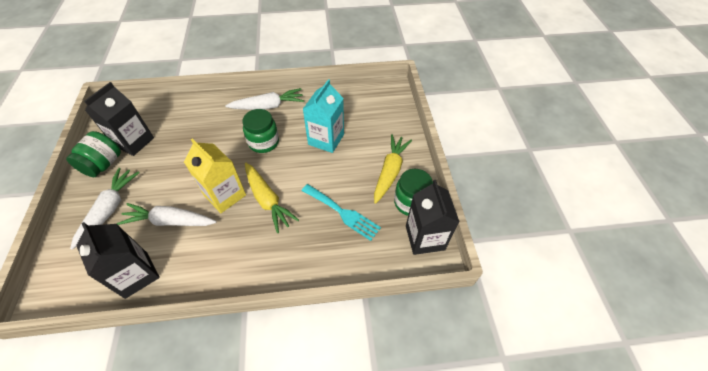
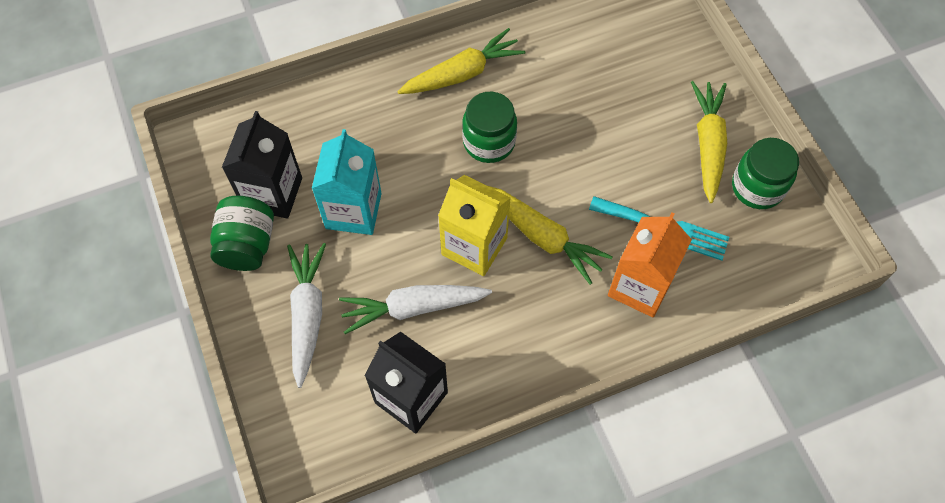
camera: 15 degrees left, 10 degrees up
white carrot [225,88,304,110] -> yellow carrot [397,28,525,94]
turquoise carton [303,79,344,153] -> turquoise carton moved to [312,129,382,235]
black carton [406,180,459,255] -> none
none -> orange carton [608,213,692,317]

